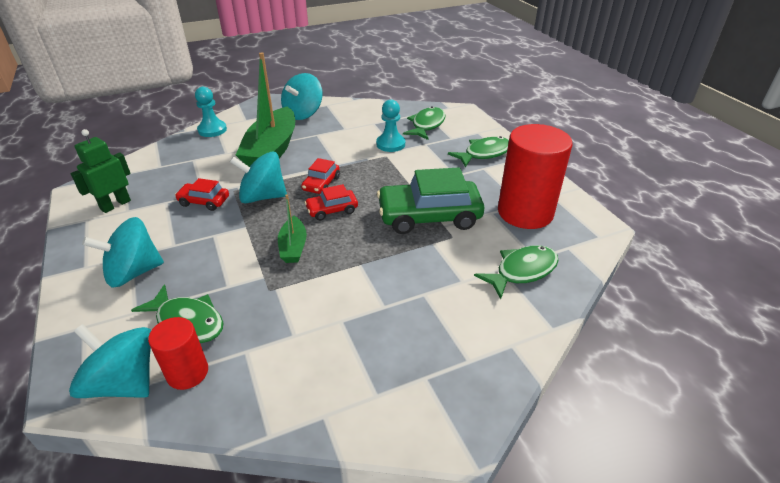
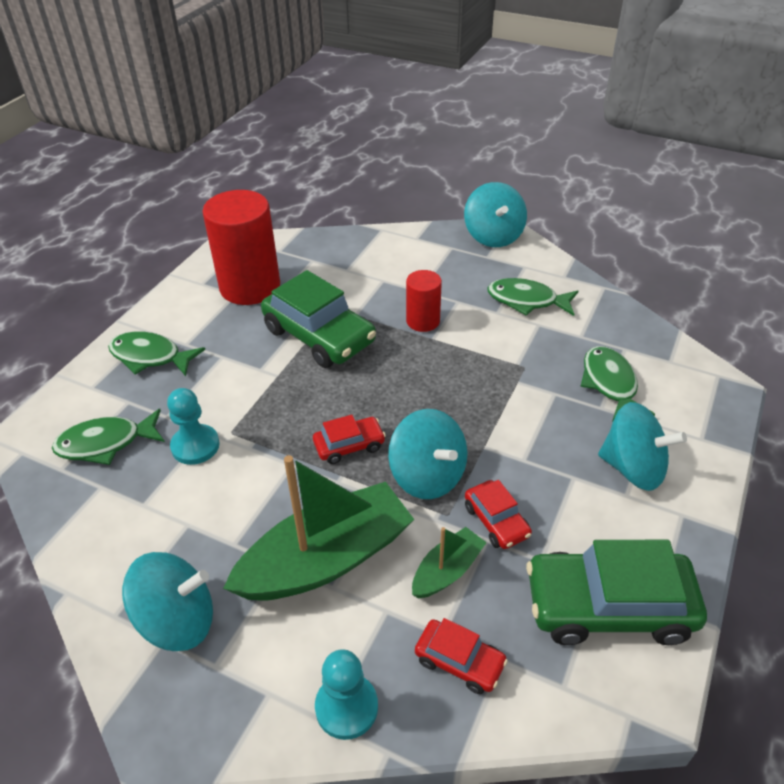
camera: 130 degrees left, 5 degrees up
turquoise spinning top [69,324,151,398] -> turquoise spinning top moved to [464,182,527,247]
green robot [71,129,131,213] -> green car [526,540,707,645]
red cylinder [148,317,208,390] -> red cylinder moved to [406,270,442,332]
green boat [278,195,307,263] -> green boat moved to [412,527,487,598]
red car [305,184,358,220] -> red car moved to [415,618,508,694]
green fish [474,245,559,299] -> green fish moved to [487,278,578,316]

